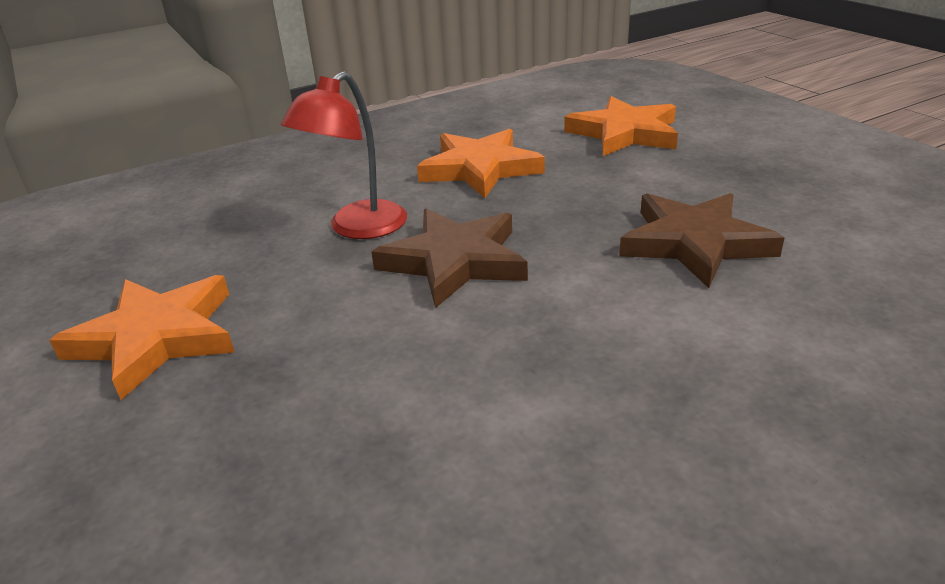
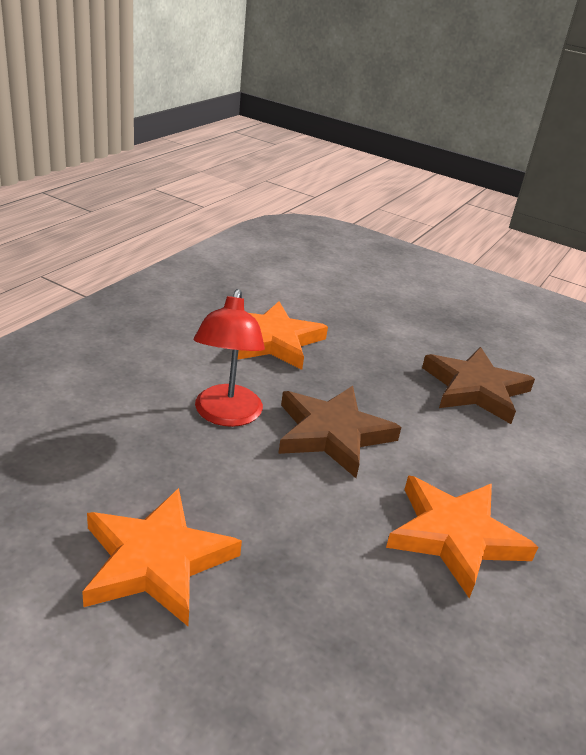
camera: 35 degrees left, 0 degrees up
orange star [564,96,678,156] -> orange star moved to [386,475,538,598]

